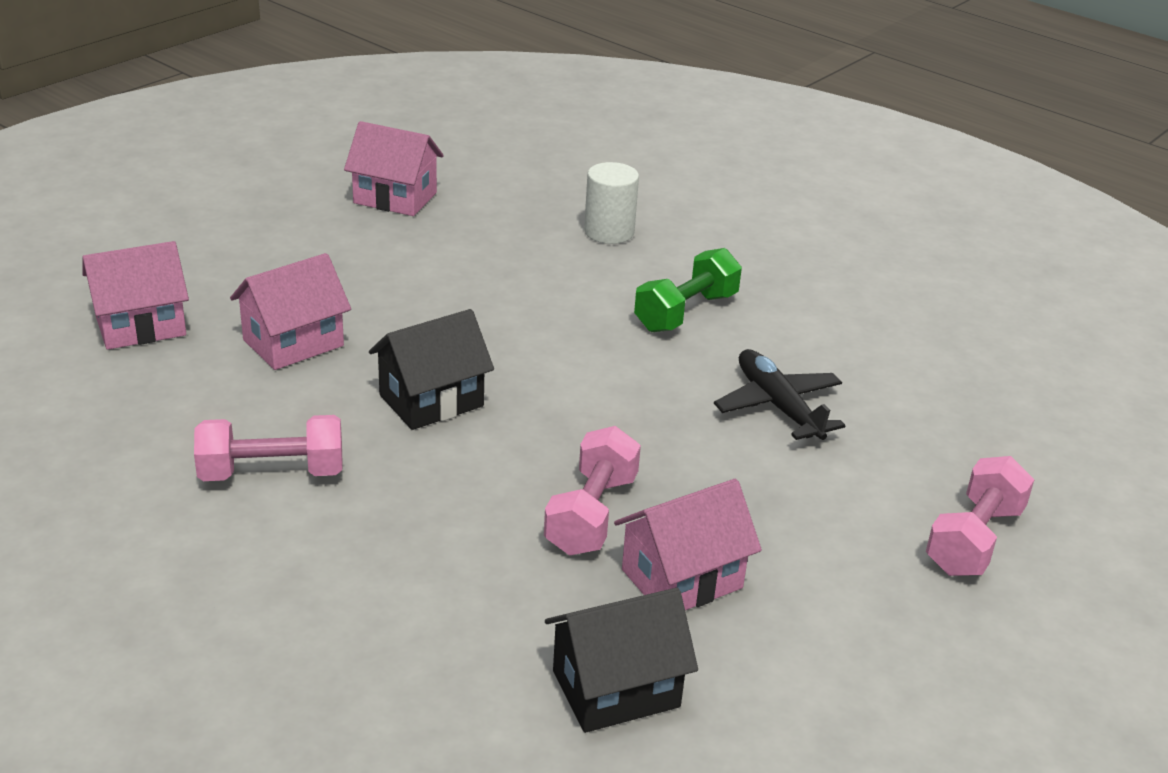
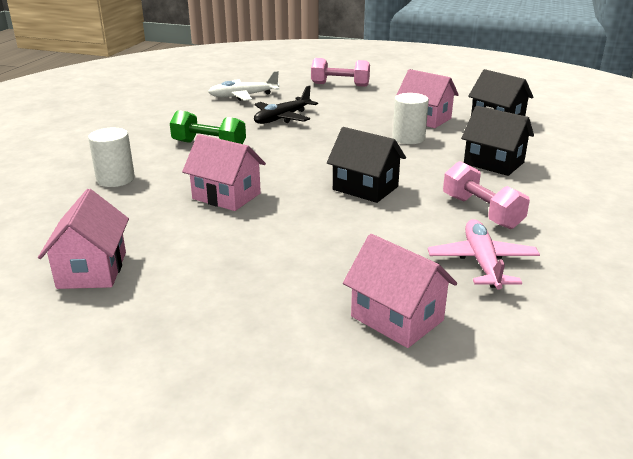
camera: 110 degrees left, 5 degrees down
pink house [230,253,351,370] -> pink house moved to [182,134,266,211]
pink dumbbell [544,426,641,556] -> white cylinder [392,93,429,144]
none -> white plane [208,71,279,101]
none -> pink plane [428,219,540,290]
none -> black house [461,106,534,176]

